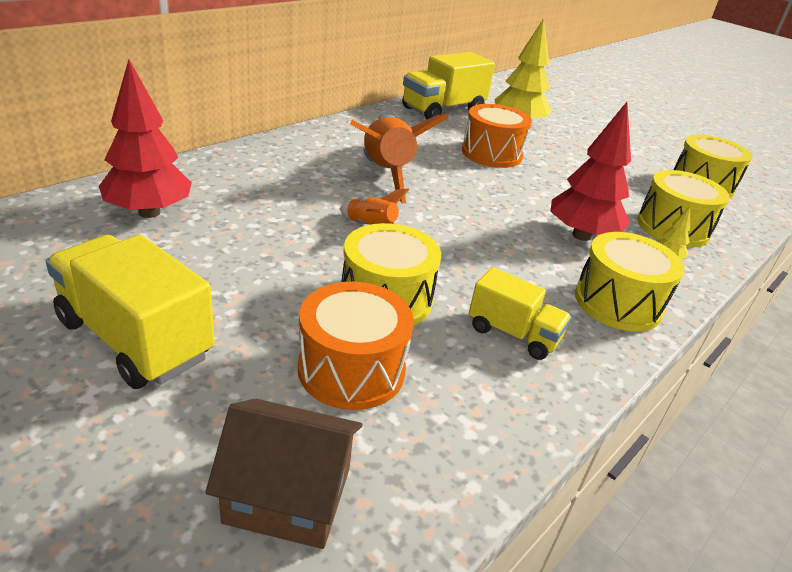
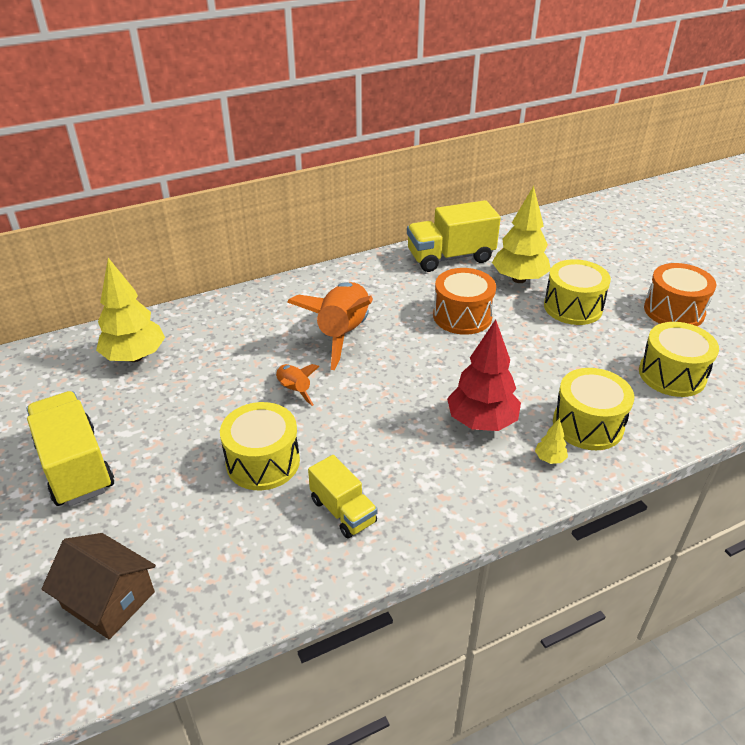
camera: 25 degrees right, 5 degrees up
red tree [99,60,192,218] -> yellow tree [96,258,165,362]
orange drum [298,282,414,410] -> orange drum moved to [644,263,716,326]
yellow drum [575,232,685,332] -> yellow drum moved to [544,259,611,325]

